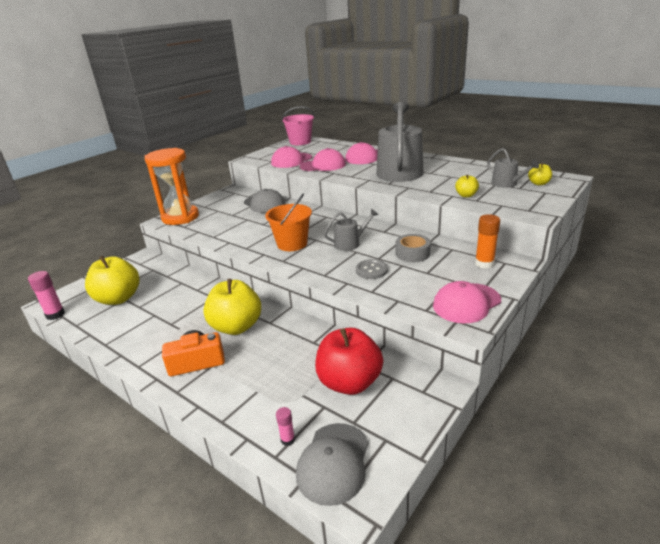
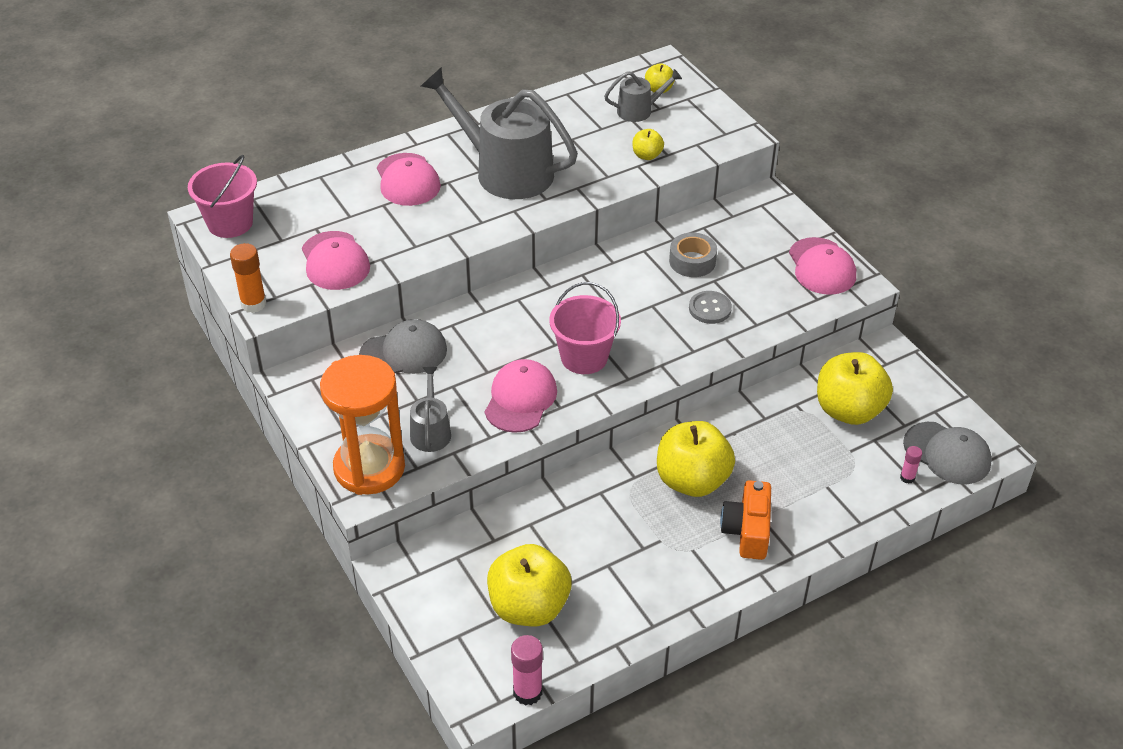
camera: 70 degrees left, 15 degrees up
orange bucket [265,193,312,251] -> pink bucket [549,282,621,374]
pink cap [299,148,346,171] -> pink cap moved to [485,359,557,433]
red apple [315,327,383,395] -> yellow apple [817,352,893,425]
grey watering can [324,209,378,251] -> grey watering can moved to [410,367,451,452]
orange glue stick [475,214,500,269] -> orange glue stick moved to [230,243,267,313]

